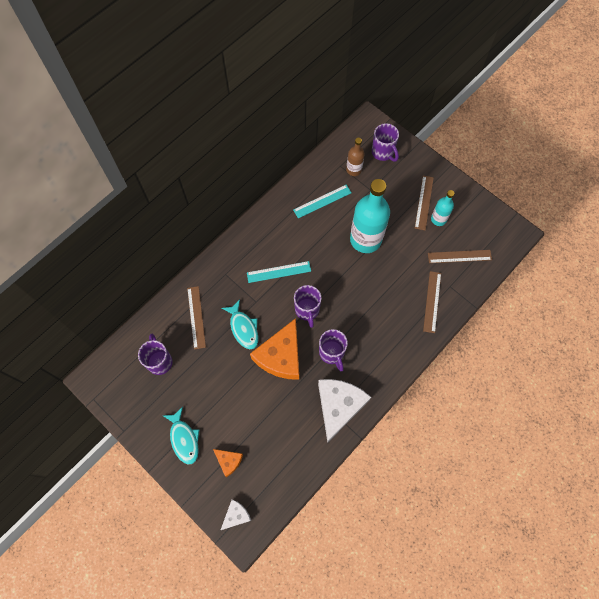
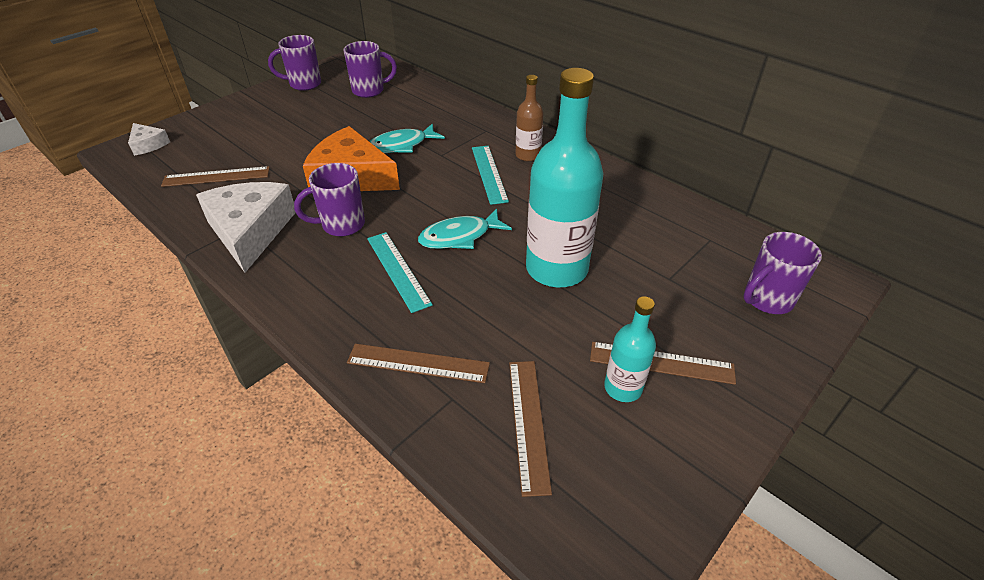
camera: 90 degrees right, 25 degrees down
turquoise fish [163,407,199,465] -> turquoise fish moved to [418,208,512,249]
brown ruler [187,286,206,349] -> brown ruler moved to [161,166,270,187]
orange cheese [213,449,243,477] -> none
turquoise ruler [293,185,352,218] -> turquoise ruler moved to [367,232,433,313]
purple mug [294,285,322,328] -> purple mug moved to [268,35,321,91]
white cheese [318,379,371,442] -> white cheese turned 120 degrees counterclockwise [196,182,296,273]
brown bottle [346,138,365,176] -> brown bottle moved to [516,75,544,161]

